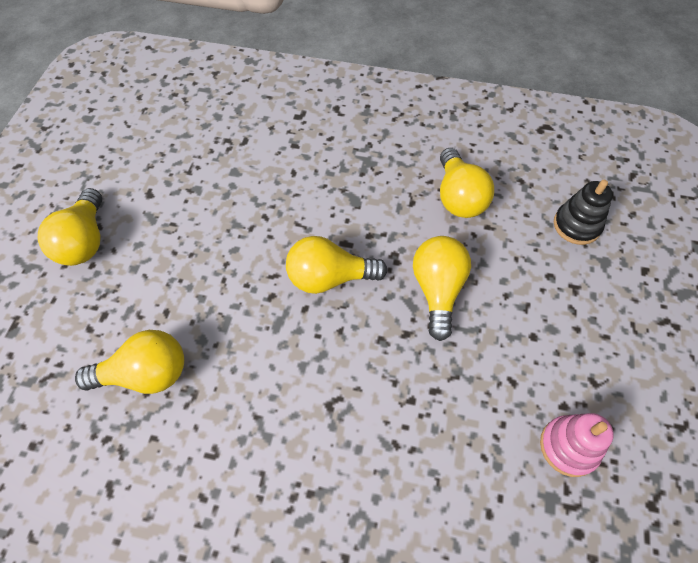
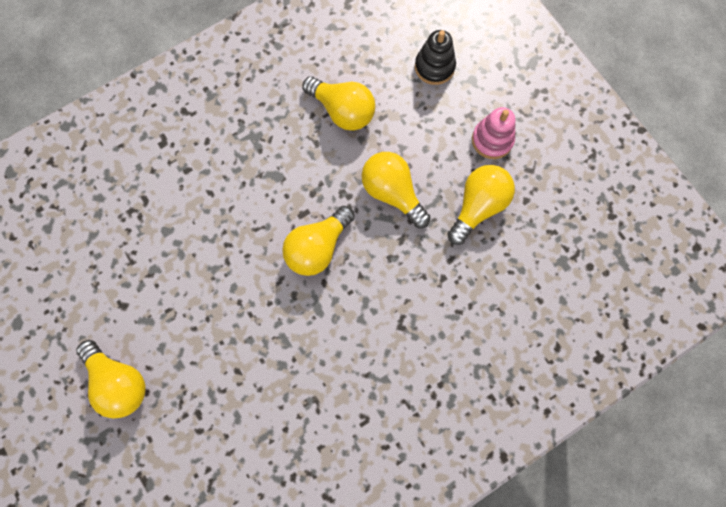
camera: 45 degrees left, 15 degrees up
yellow light bulb [75,330,184,394] -> yellow light bulb moved to [447,165,515,245]
pink stacking toy [540,413,614,477] -> pink stacking toy moved to [472,107,515,159]

